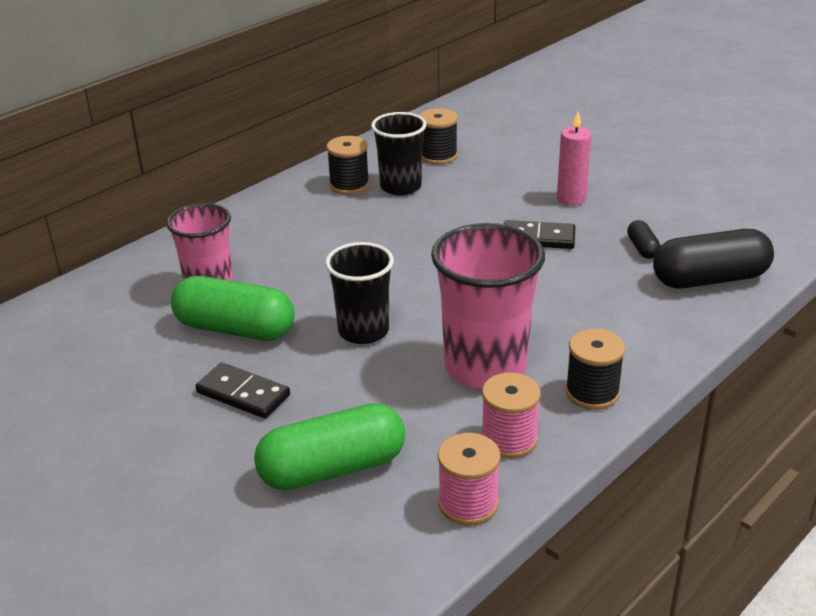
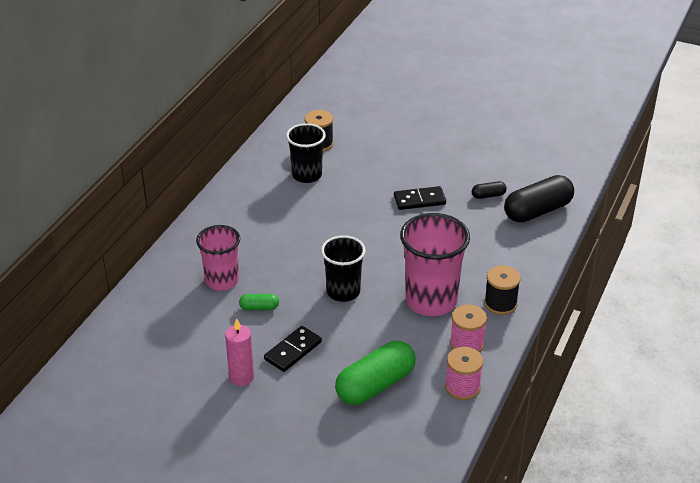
camera: 20 degrees left, 5 degrees up
green capsule [171,276,295,341] -> green capsule [239,294,279,310], size x0.46
black domino [196,363,290,419] -> black domino turned 60 degrees counterclockwise [264,326,322,372]
black spool [326,136,369,195] -> none
pink candle [557,111,592,206] -> pink candle moved to [225,319,254,386]
black capsule [627,220,661,259] -> black capsule turned 75 degrees counterclockwise [472,181,507,199]

